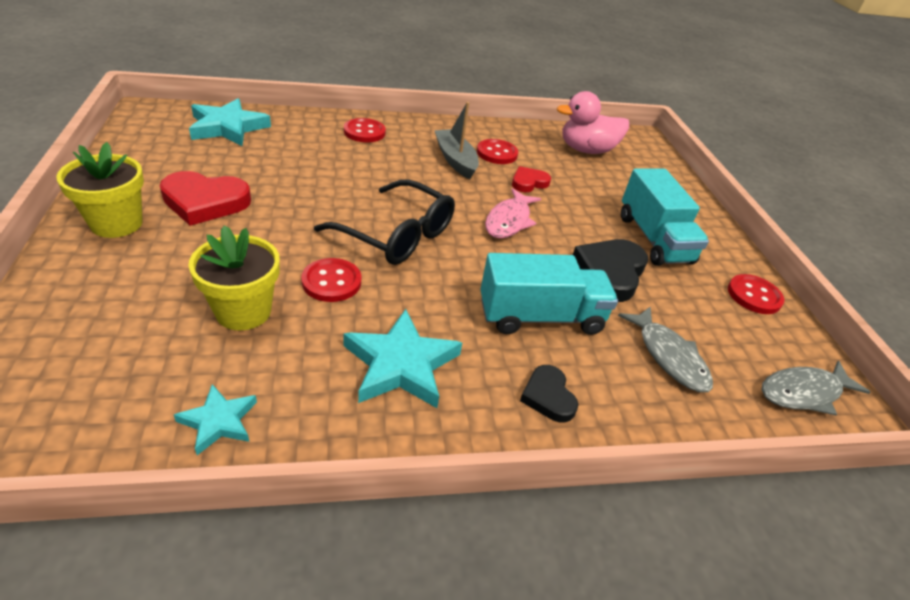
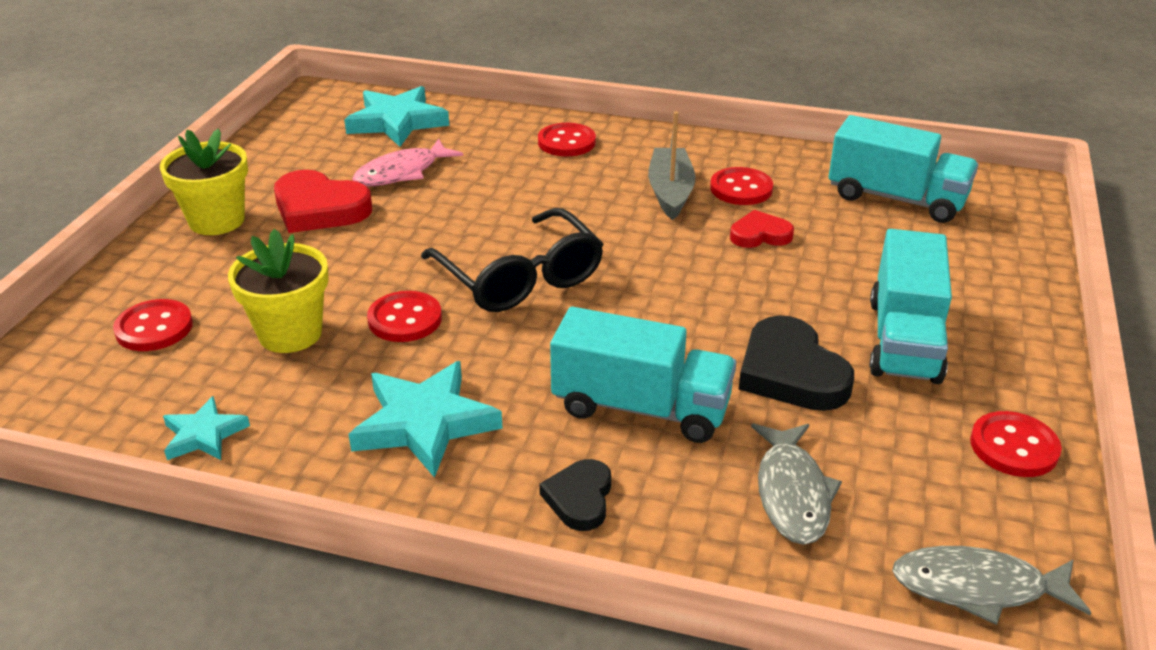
camera: 30 degrees right, 5 degrees down
pink fish [485,188,541,238] -> pink fish moved to [352,139,463,186]
pink duck [557,91,629,154] -> turquoise truck [828,115,978,223]
black heart [573,239,648,302] -> black heart turned 75 degrees counterclockwise [739,315,854,411]
none -> red button [113,299,193,351]

